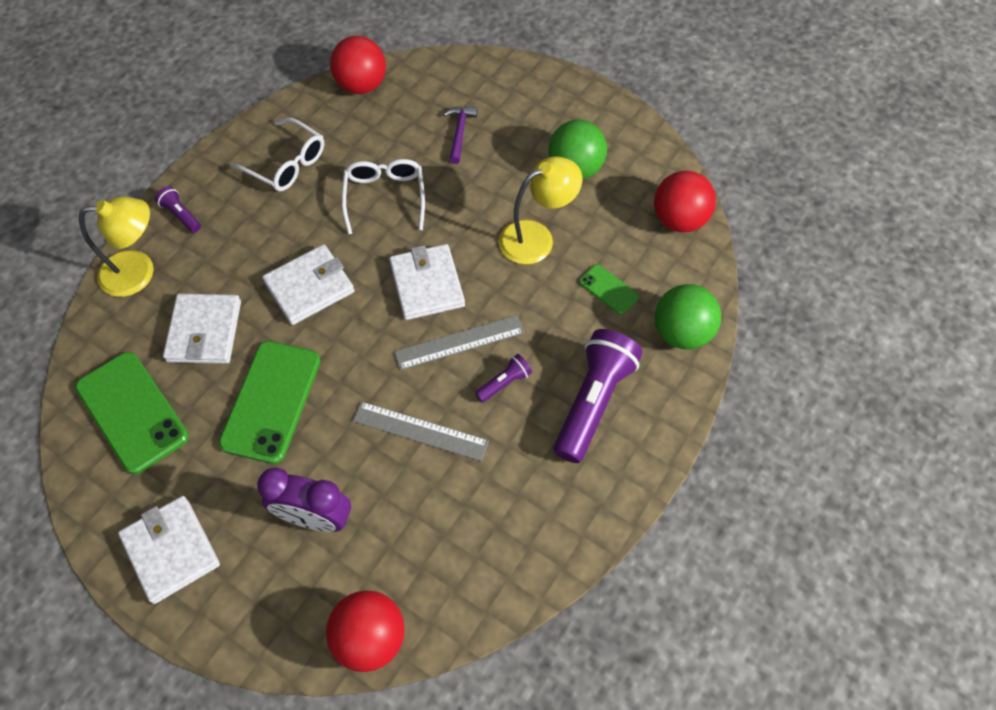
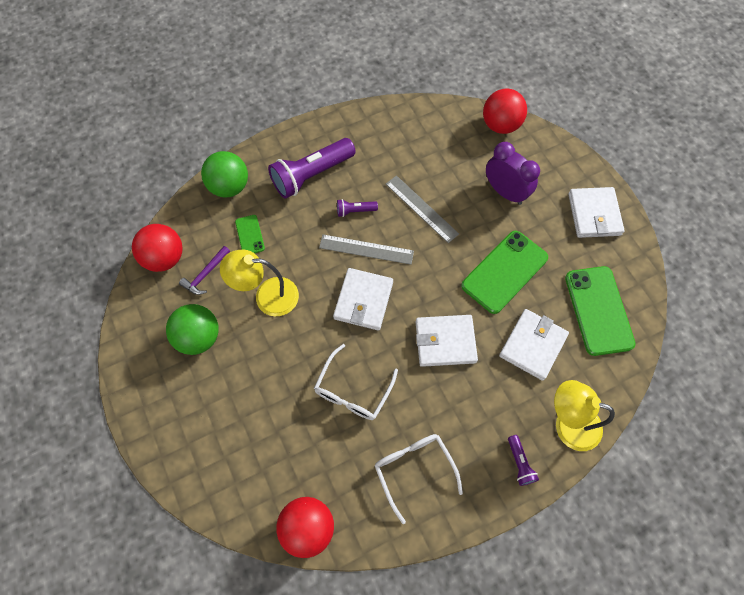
camera: 150 degrees left, 5 degrees up
purple hammer [443,107,477,164] -> purple hammer moved to [179,246,230,295]

